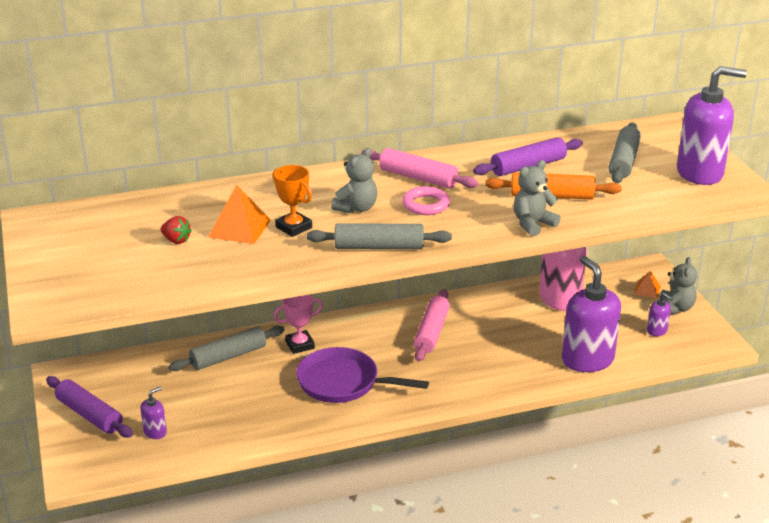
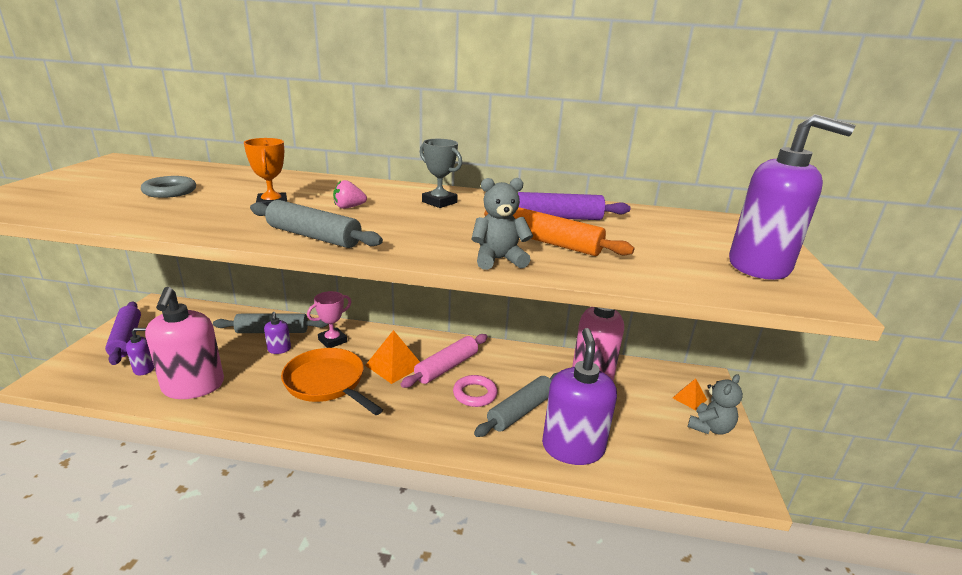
camera: 25 degrees right, 5 degrees down
red strawberry [161,216,192,244] -> grey ring [141,176,196,198]
orange pyramid [208,185,271,244] -> orange pyramid moved to [365,330,420,384]
pink trophy [274,295,323,354] -> pink trophy turned 45 degrees counterclockwise [307,291,351,348]
purple pan [296,347,429,403] -> orange pan [281,348,383,415]
grey teddy bear [331,148,377,213] -> pink strawberry [333,180,367,209]
pink rolling pin [361,148,478,189] -> grey trophy [420,139,462,208]
pink ring [402,186,450,215] -> pink ring moved to [453,375,498,407]
grey rolling pin [609,122,641,183] -> grey rolling pin moved to [474,373,557,437]
purple soap dispenser [647,293,673,336] -> purple soap dispenser moved to [264,312,291,354]
none -> pink soap dispenser [145,287,224,399]

